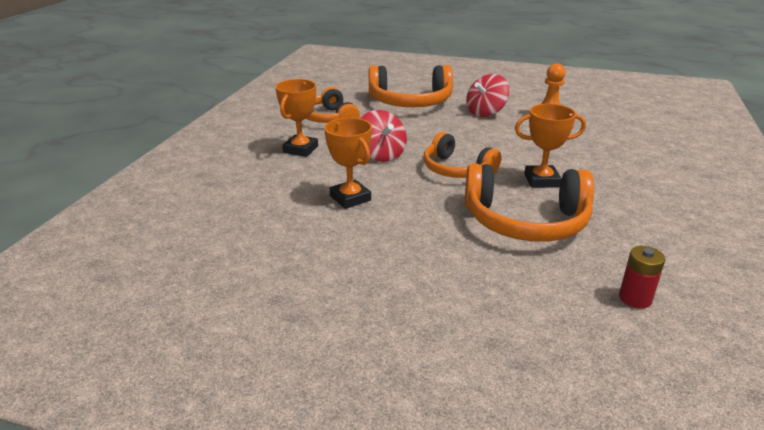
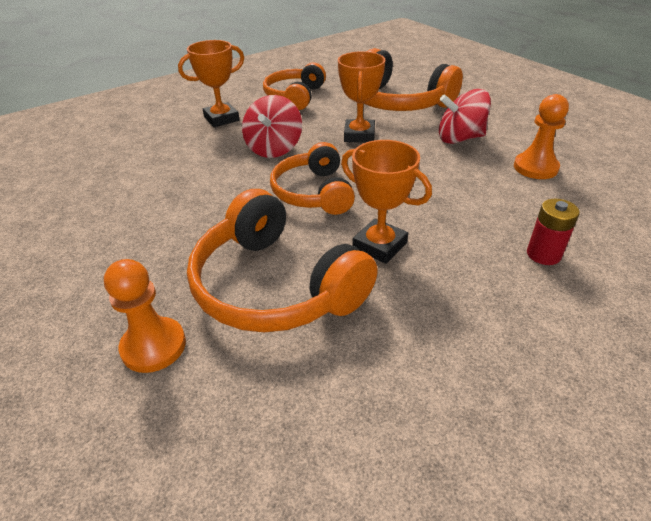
camera: 40 degrees right, 10 degrees up
orange trophy [324,118,372,209] -> orange trophy moved to [338,51,385,143]
red battery [619,246,665,309] -> red battery moved to [527,199,580,265]
none -> orange pawn [104,259,186,373]

